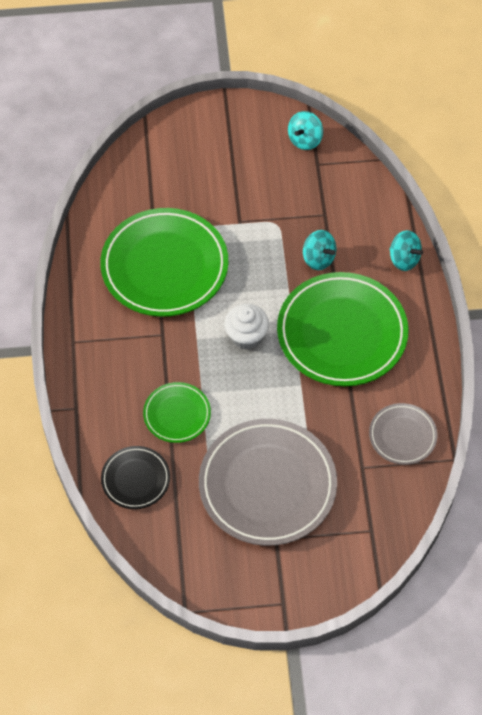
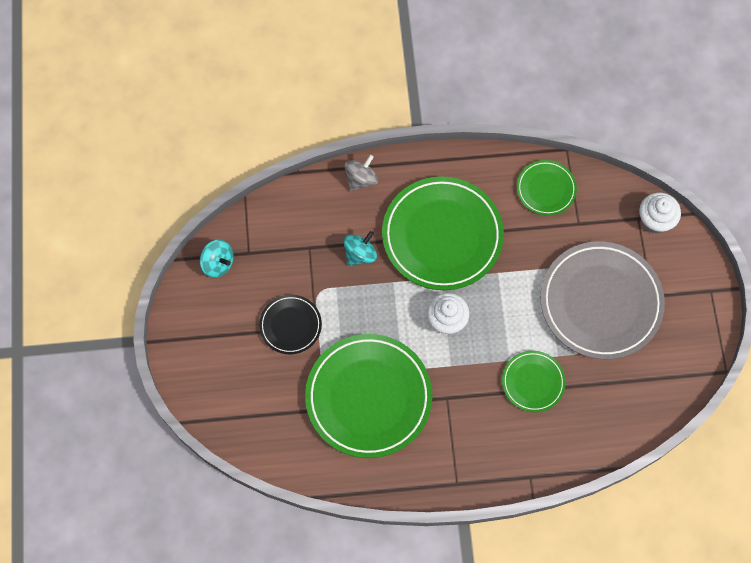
camera: 90 degrees left, 10 degrees up
black plate [101,446,170,509] -> black plate moved to [259,295,322,354]
grey plate [369,403,438,465] -> green plate [517,160,577,216]
turquoise spinning top [389,230,423,271] -> grey spinning top [344,155,378,191]
none -> white cupcake [639,193,681,234]

